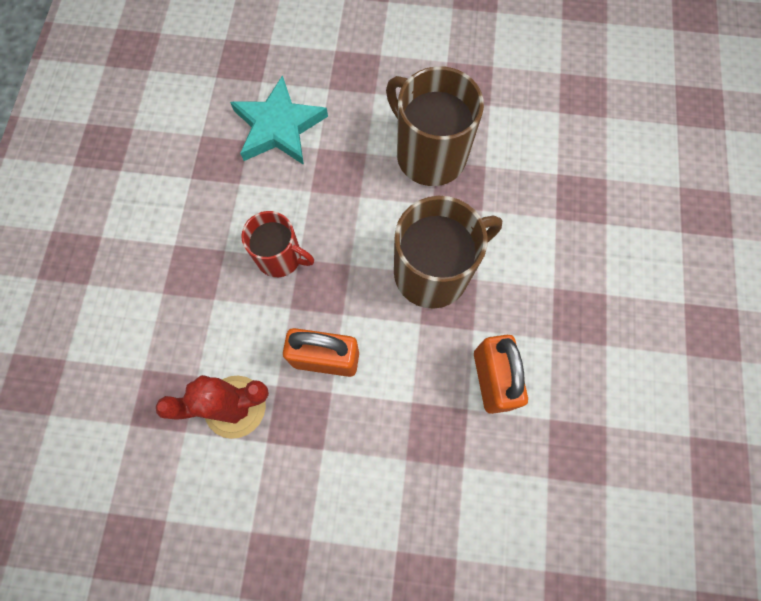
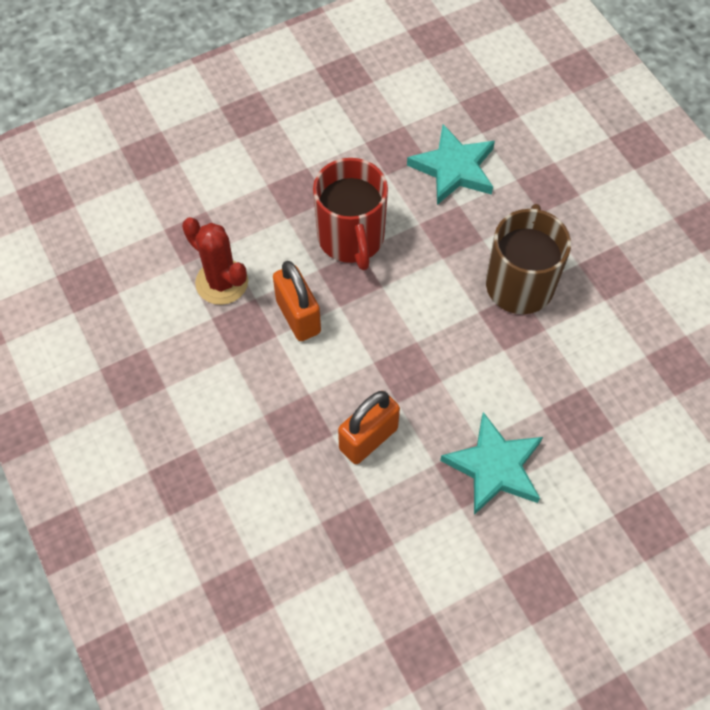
camera: 55 degrees right, 10 degrees down
red mug [241,211,314,277] -> red mug [313,158,388,270], size x1.63
brown mug [394,196,502,309] -> none
none -> turquoise star [440,412,543,515]

